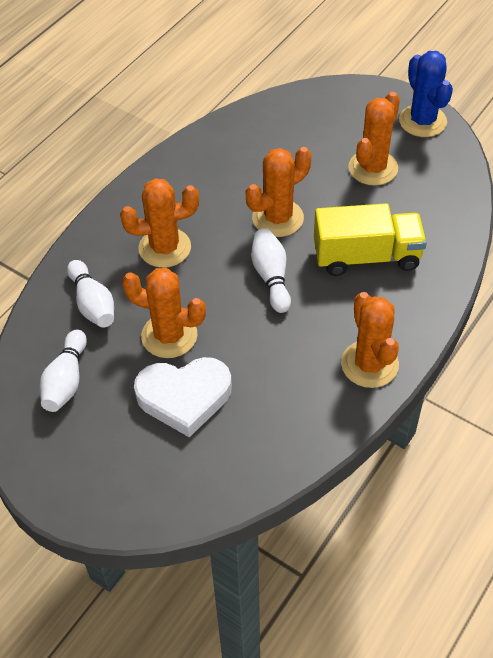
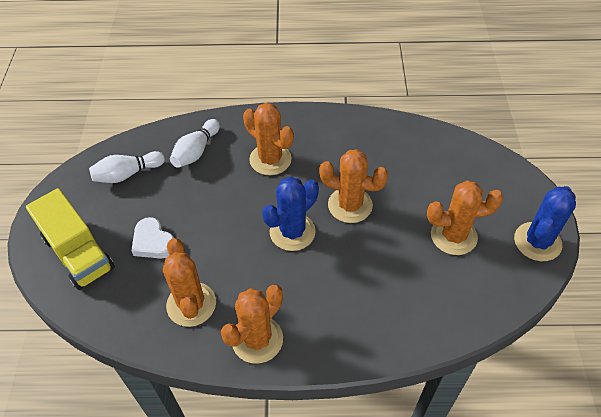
camera: 55 degrees right, 0 degrees up
orange cactus [122,268,206,358] -> orange cactus moved to [163,238,216,327]
white heart [134,357,232,438] -> white heart [131,217,174,259], size x0.64
white bowling pin [251,228,291,313] -> blue cactus [262,177,319,251]
yellow truck [314,203,427,276] -> yellow truck moved to [26,188,115,290]

